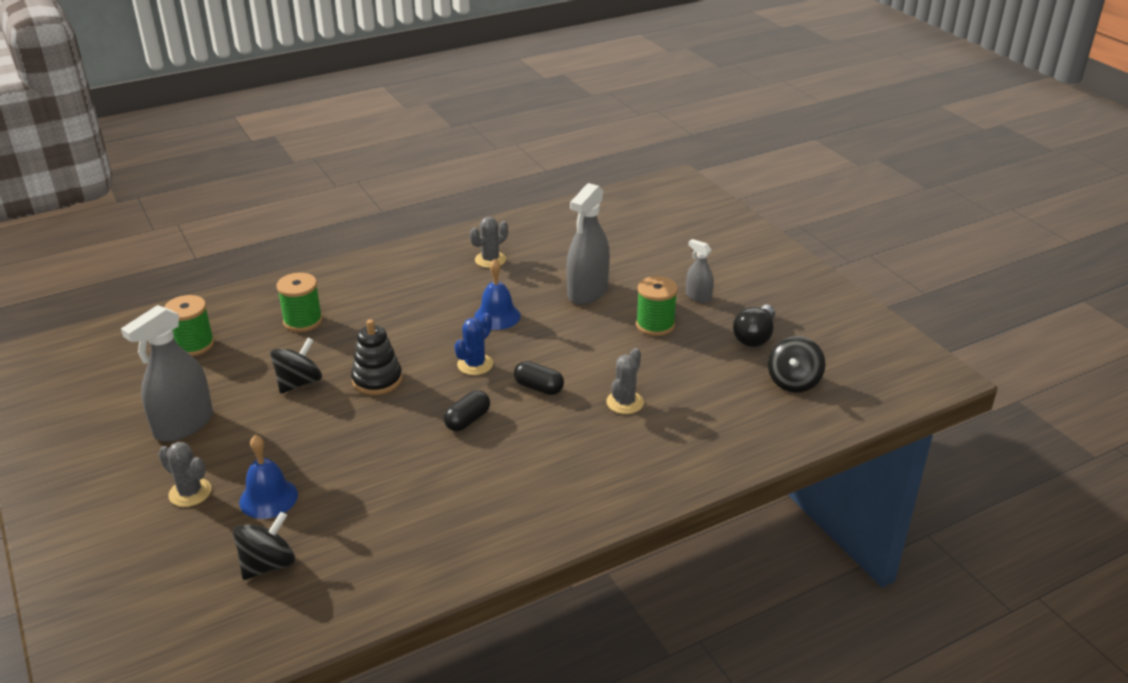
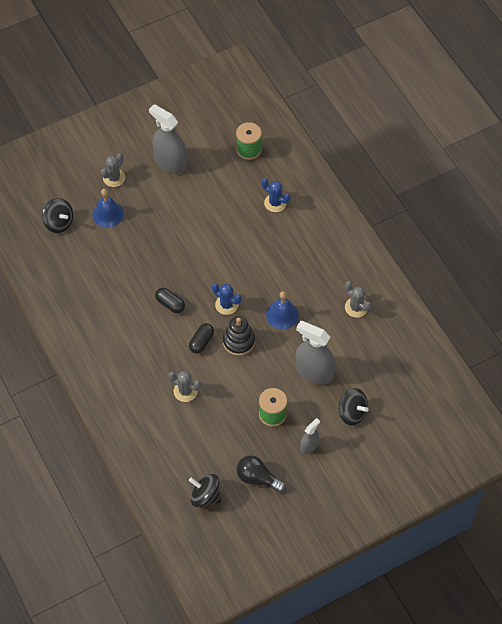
camera: 90 degrees right, 25 degrees up
black spinning top [270,337,322,394] -> black spinning top moved to [339,388,368,425]
green spool [277,273,323,332] -> blue cactus [261,178,290,212]
black stacking toy [351,319,402,395] -> black stacking toy moved to [223,316,255,356]

